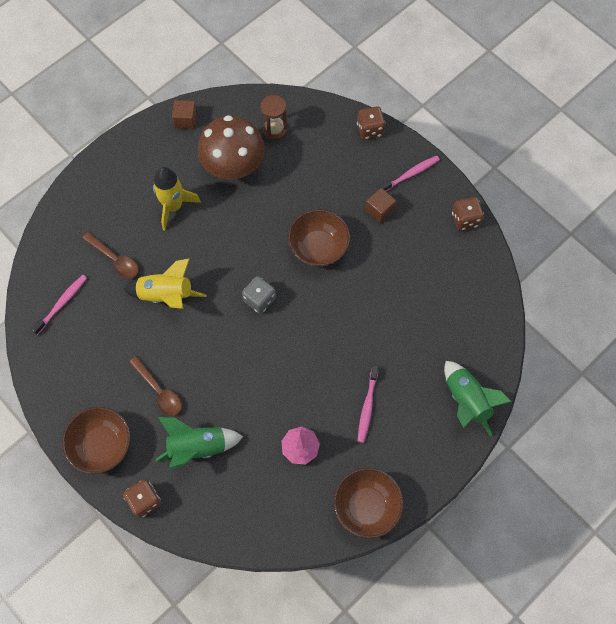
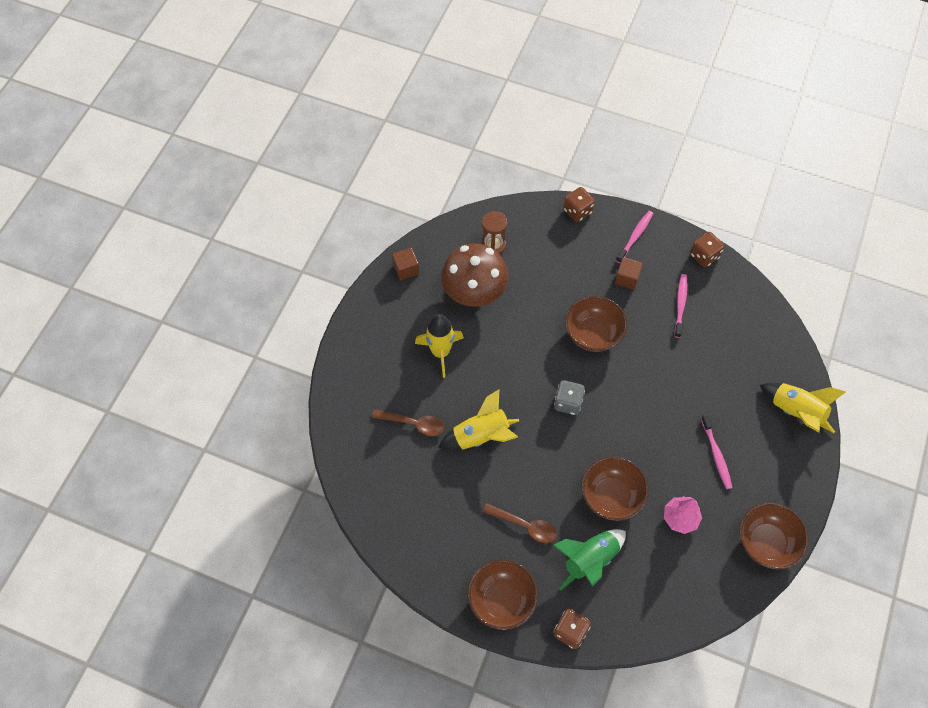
camera: 25 degrees left, 5 degrees down
pink toothbrush [31,275,87,335] -> pink toothbrush moved to [674,274,687,338]
green rocket [444,361,512,437] -> yellow rocket [760,382,846,433]
none -> brown bowl [582,457,649,521]

